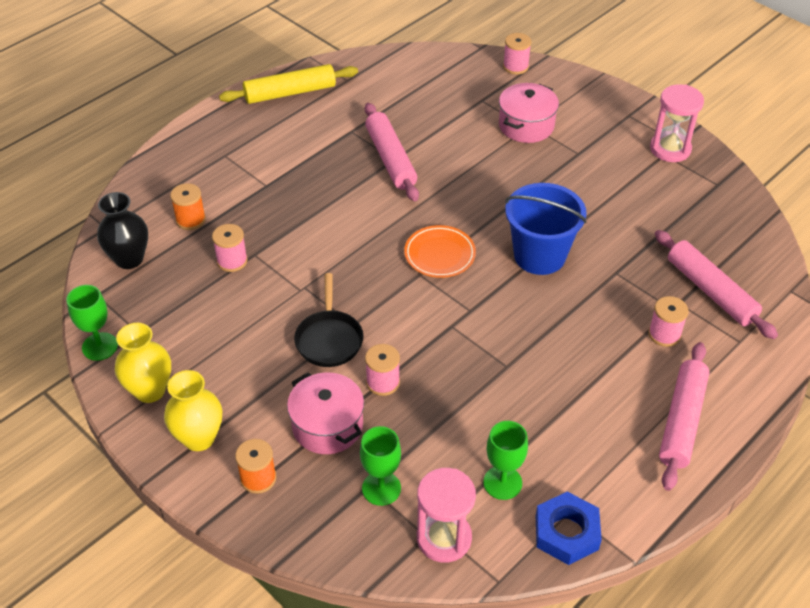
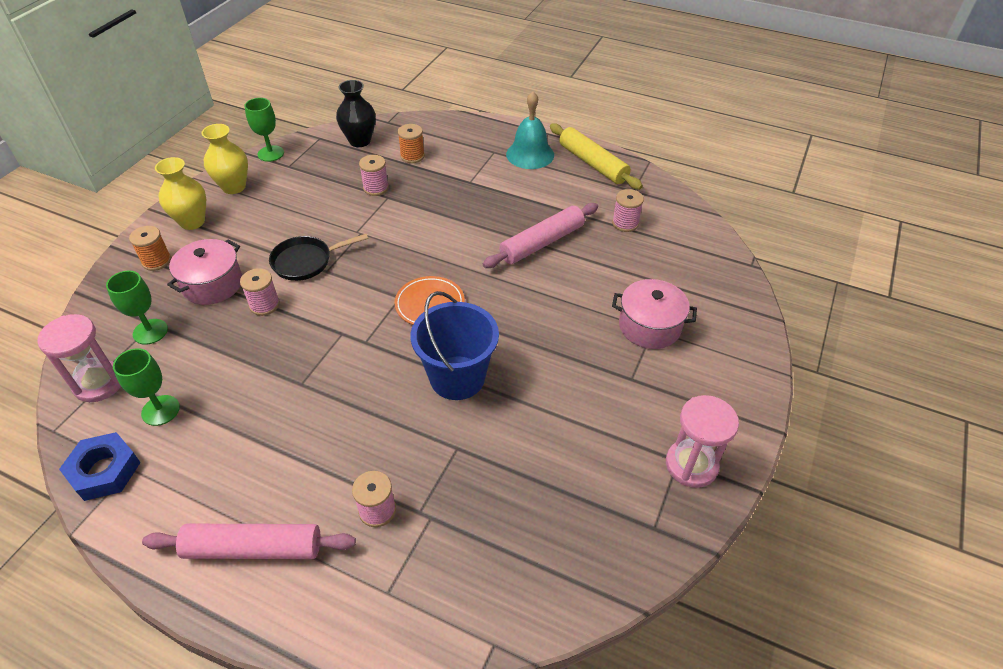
camera: 70 degrees right, 0 degrees up
pink spool [503,33,531,74] -> pink spool moved to [612,189,644,232]
pink rolling pin [655,230,778,339] -> none
none -> turquoise bell [506,91,554,169]

